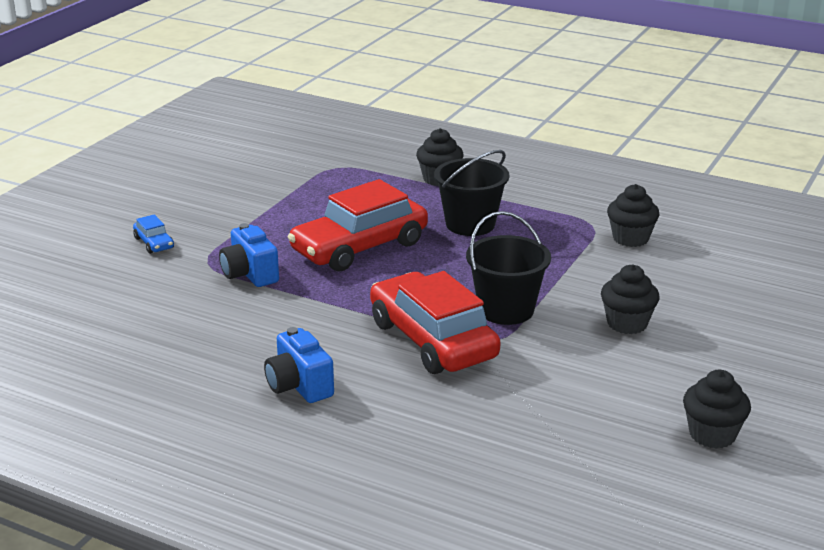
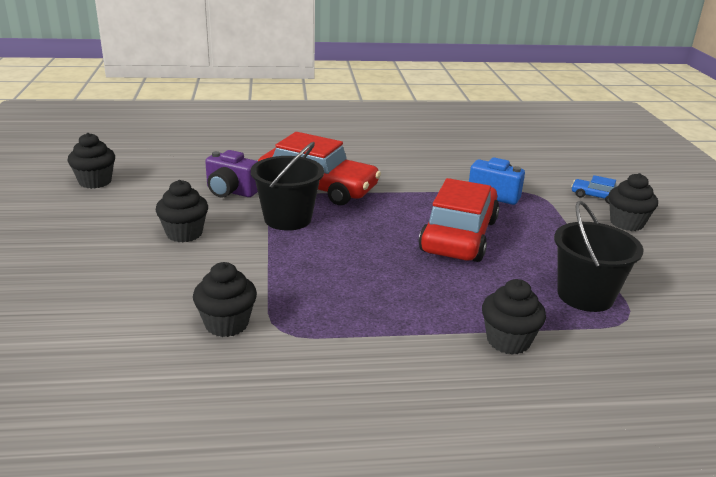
camera: 145 degrees right, 0 degrees up
blue camera [264,327,334,403] -> none
black bucket [434,150,509,236] -> black bucket moved to [554,201,643,312]
none -> purple camera [205,150,258,198]
none -> black cupcake [608,173,658,231]

